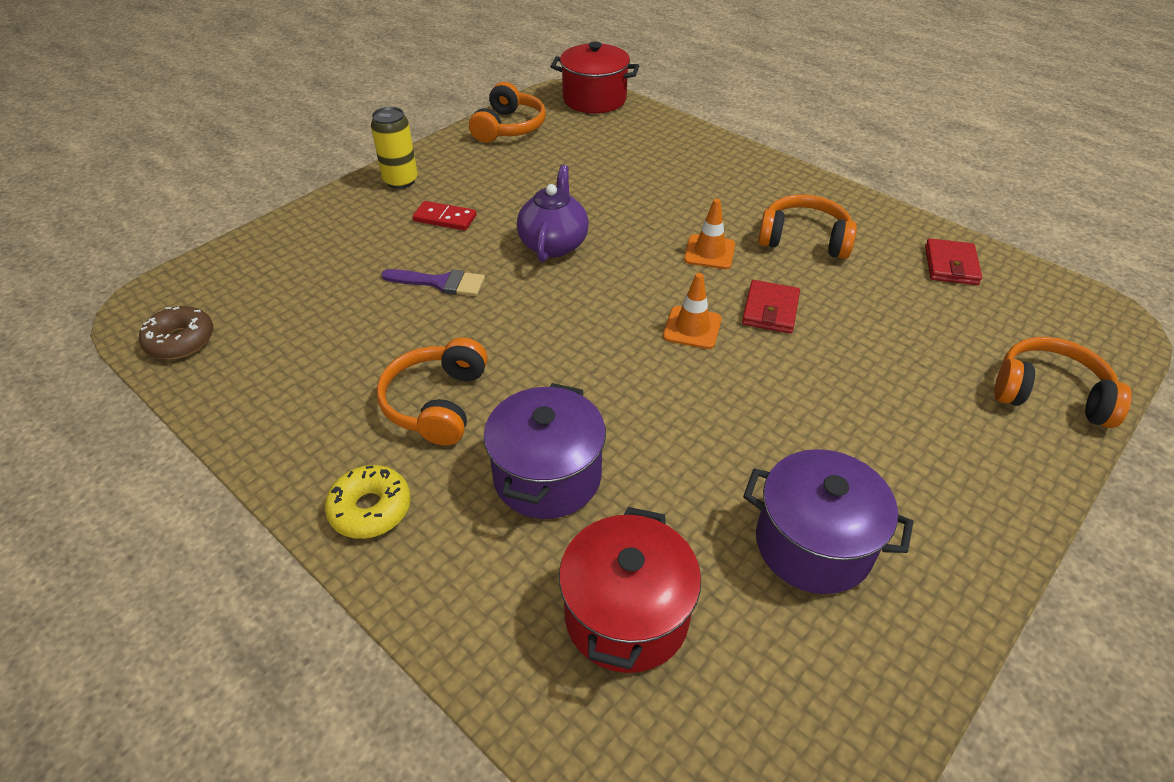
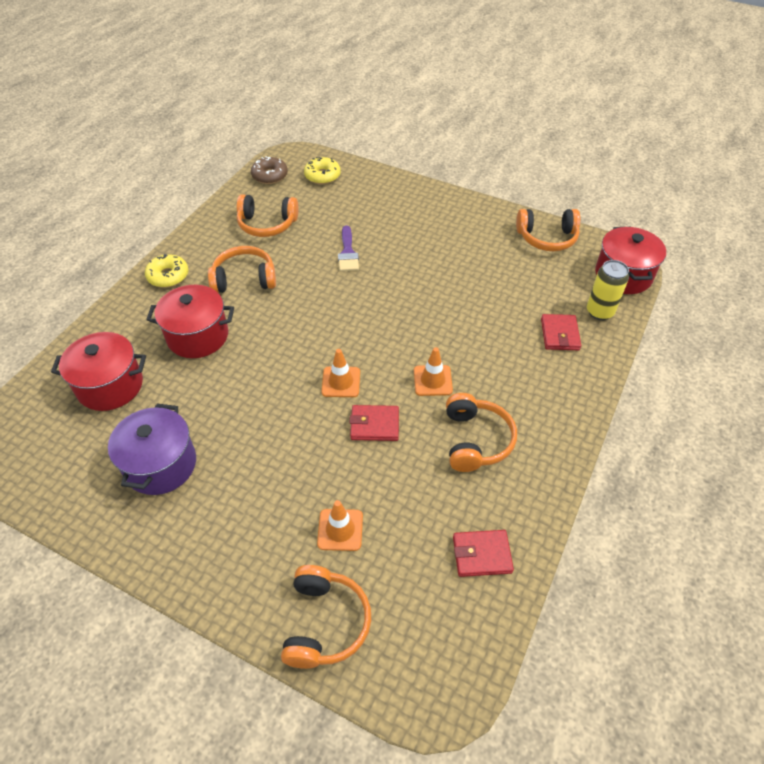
camera: 75 degrees right, 5 degrees up
yellow can [371,107,418,189] -> yellow can moved to [587,260,629,320]
red domino [412,201,477,231] -> none
purple pot [484,383,606,519] -> red pot [147,285,234,358]
purple teapot [517,165,589,262] -> none
none -> orange headphones [237,194,299,237]
none -> yellow donut [304,157,341,184]
none -> orange traffic cone [317,500,363,551]
none -> red wallet [541,314,581,350]

